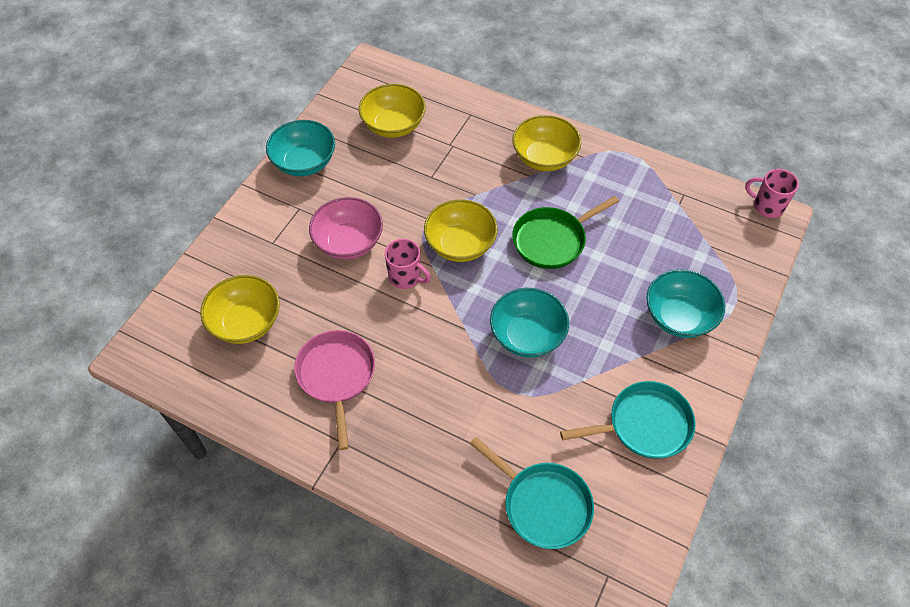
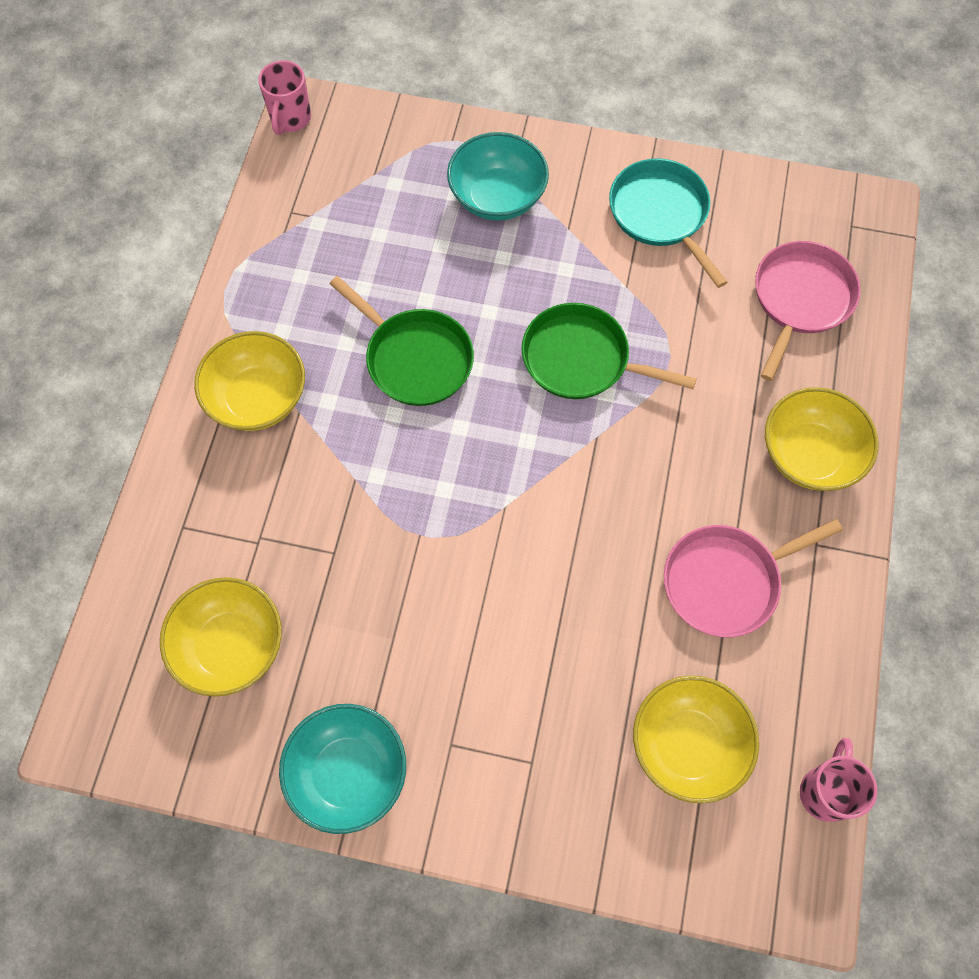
camera: 105 degrees left, 10 degrees up
pink bowl [309,197,383,260] -> none
pink mug [385,239,431,289] -> pink mug moved to [800,738,877,822]
yellow bowl [424,199,498,262] -> yellow bowl moved to [765,387,879,491]
turquoise pan [470,437,594,549] -> pink pan [755,241,861,381]
turquoise bowl [490,288,569,358] -> green pan [522,303,697,399]

